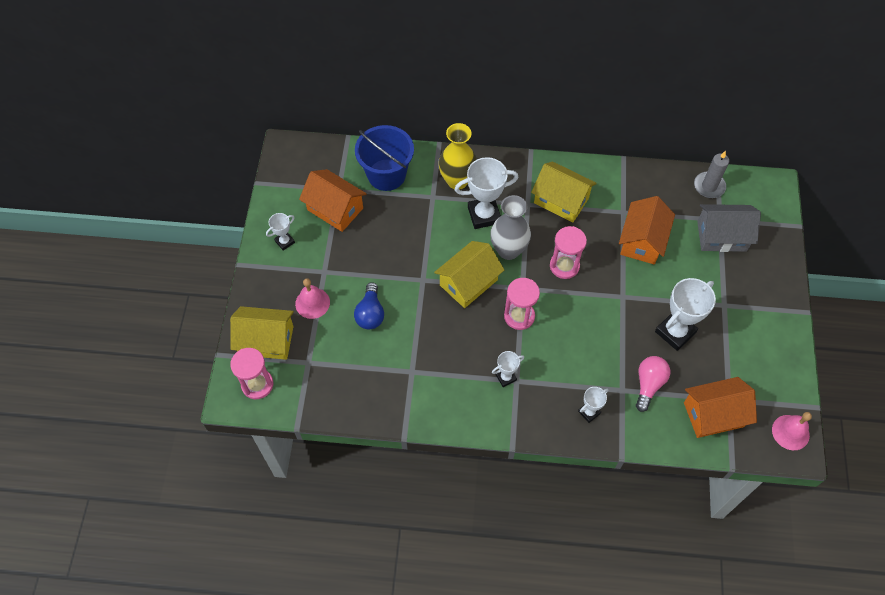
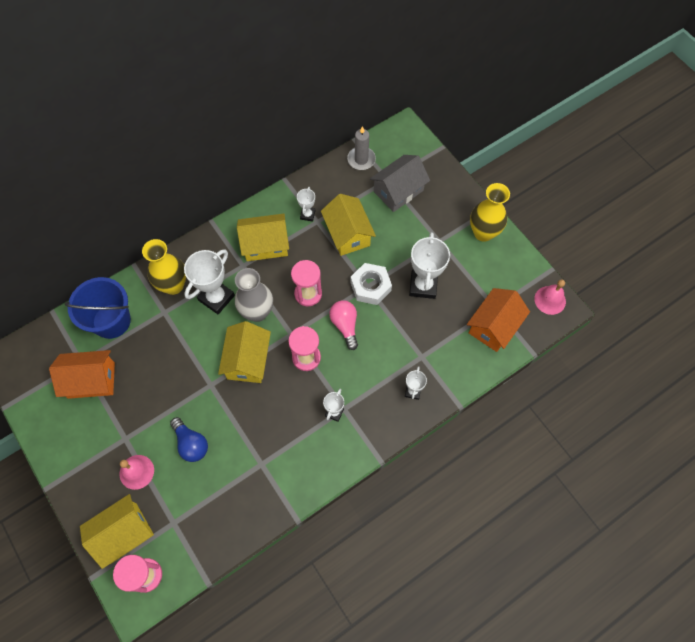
camera: 40 degrees left, 5 degrees up
white trophy [266,213,295,251] -> white trophy moved to [297,187,315,222]
orange house [619,196,675,265] -> yellow house [321,194,376,256]
pink light bulb [636,356,670,412] -> pink light bulb moved to [329,300,358,350]
none -> white nut [351,263,392,305]
none -> yellow vase [470,183,510,242]

